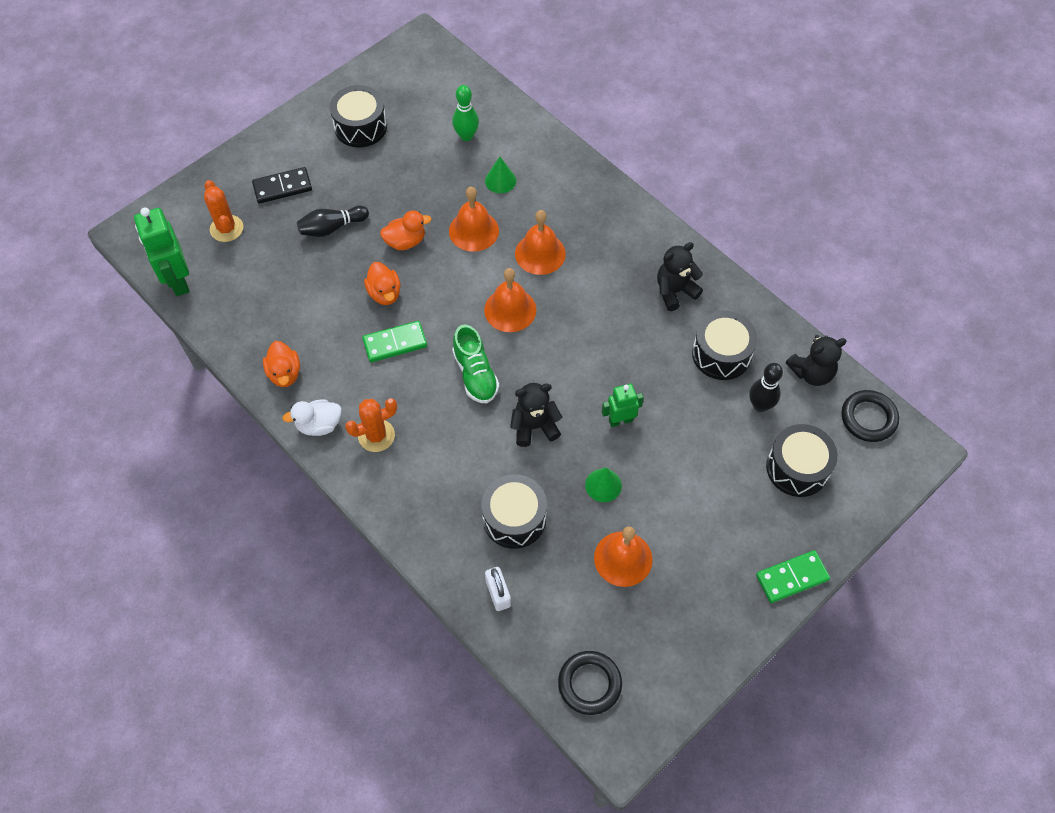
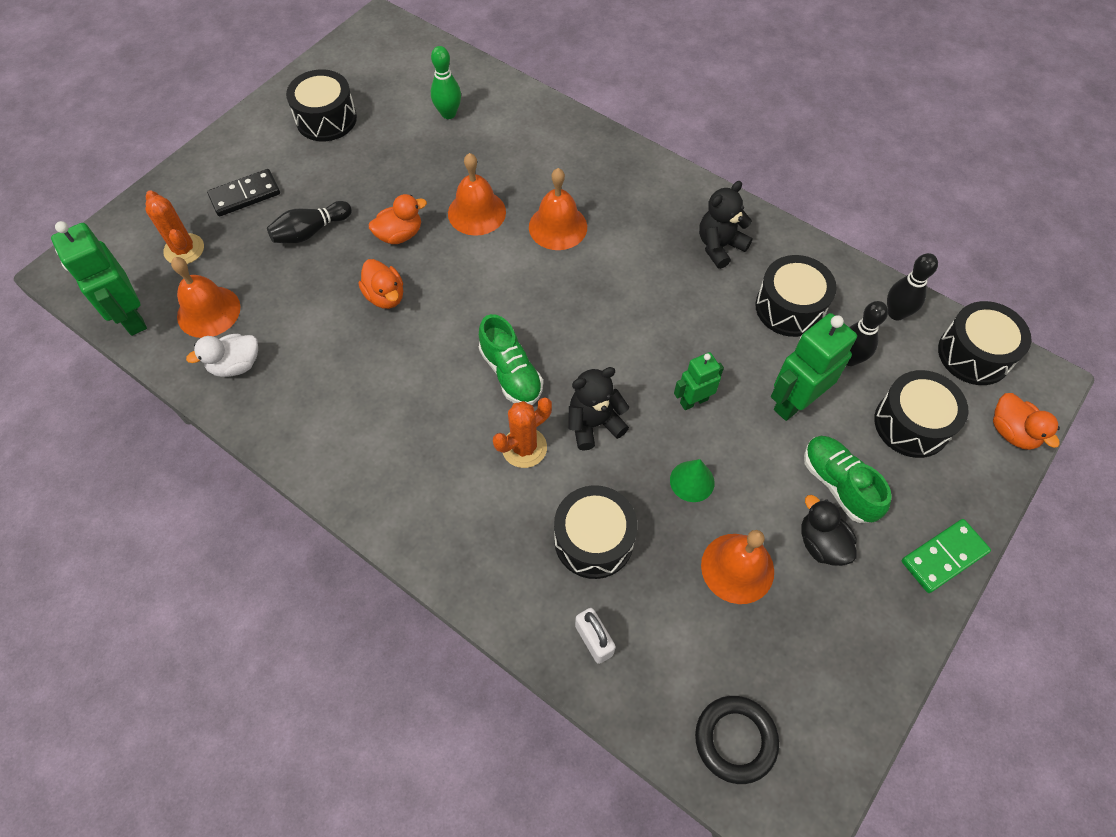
camera: 10 degrees left, 0 degrees up
orange duck [263,341,300,387] -> orange duck moved to [993,393,1060,450]
white duck [282,400,342,436] -> white duck moved to [186,334,258,377]
orange cactus [345,398,397,452] -> orange cactus moved to [493,397,552,468]
green domino [362,321,427,362] -> none
orange bell [484,268,536,332] -> orange bell moved to [171,257,241,338]
green cone [485,157,516,193] -> none
black teddy bear [786,335,846,386] -> black bowling pin [887,253,938,320]
black ring [841,390,899,442] -> black drum [938,301,1031,385]
none -> green robot [771,313,857,421]
none -> black duck [801,495,857,566]
none -> green shoe [804,436,892,523]

